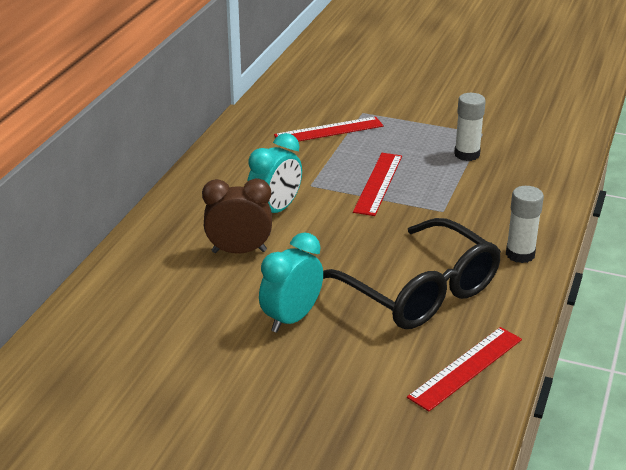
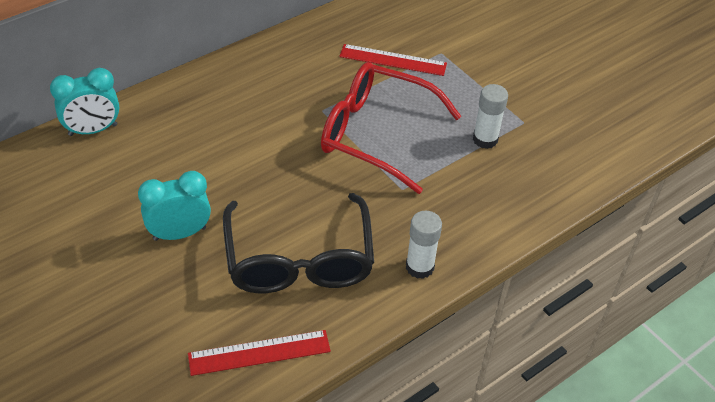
camera: 30 degrees right, 15 degrees up
brown clock [202,178,272,254] -> none
turquoise clock [247,133,302,213] -> turquoise clock moved to [50,68,119,136]
red ruler [353,153,402,216] -> red glasses [321,62,462,194]

